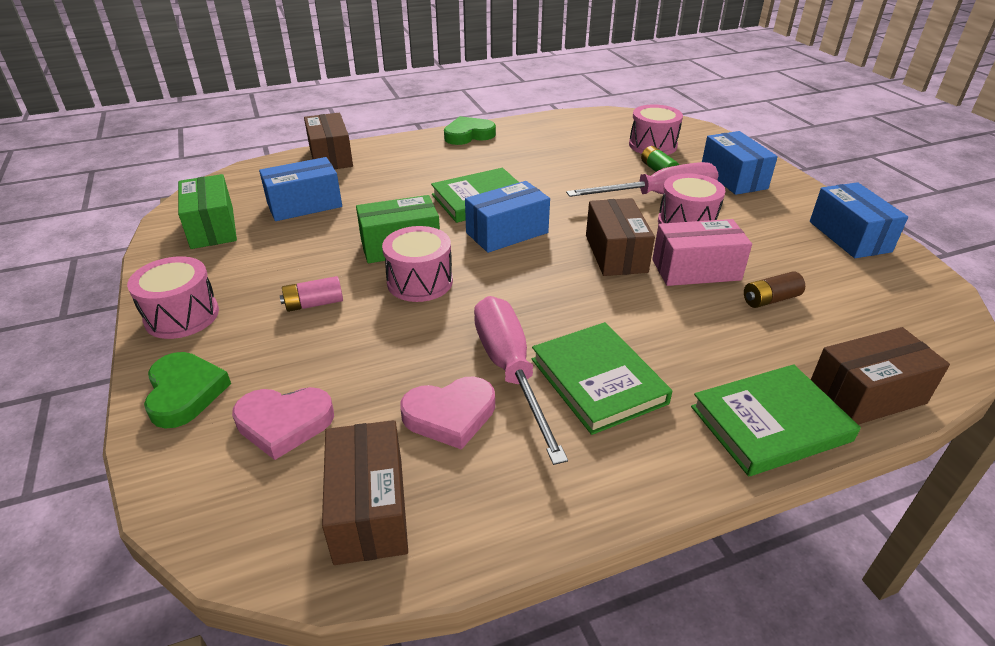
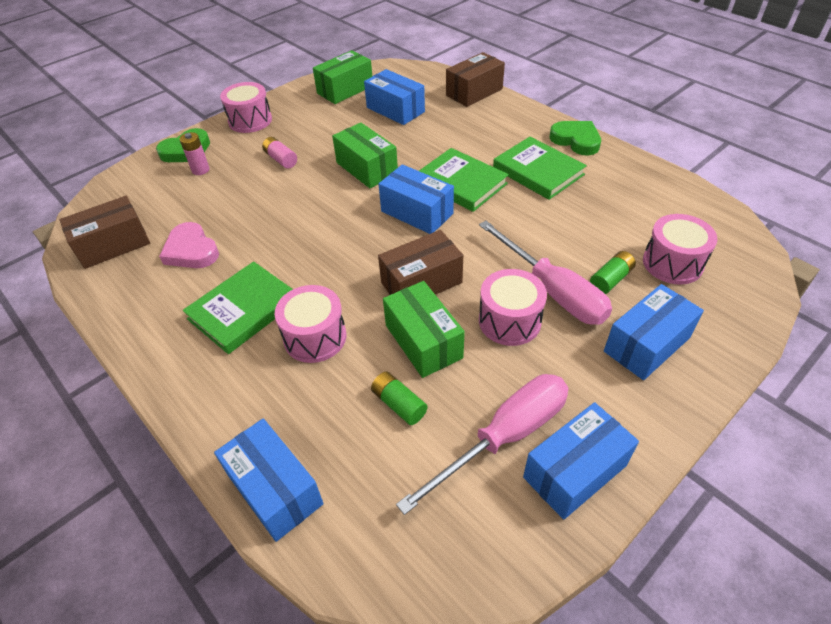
camera: 70 degrees right, 10 degrees up
pink heart [232,387,334,460] -> none
pink drum [382,226,453,302] -> pink drum moved to [275,285,346,363]
pink screwdriver [474,296,568,465] -> pink screwdriver moved to [396,374,569,515]
pink box [652,219,752,286] -> green box [383,281,465,378]
green book [691,364,861,476] -> green book moved to [493,137,587,200]
brown battery [744,271,805,308] -> green battery [371,371,427,425]
brown box [811,327,950,425] -> blue box [214,419,324,542]
none -> pink battery [179,132,210,175]

